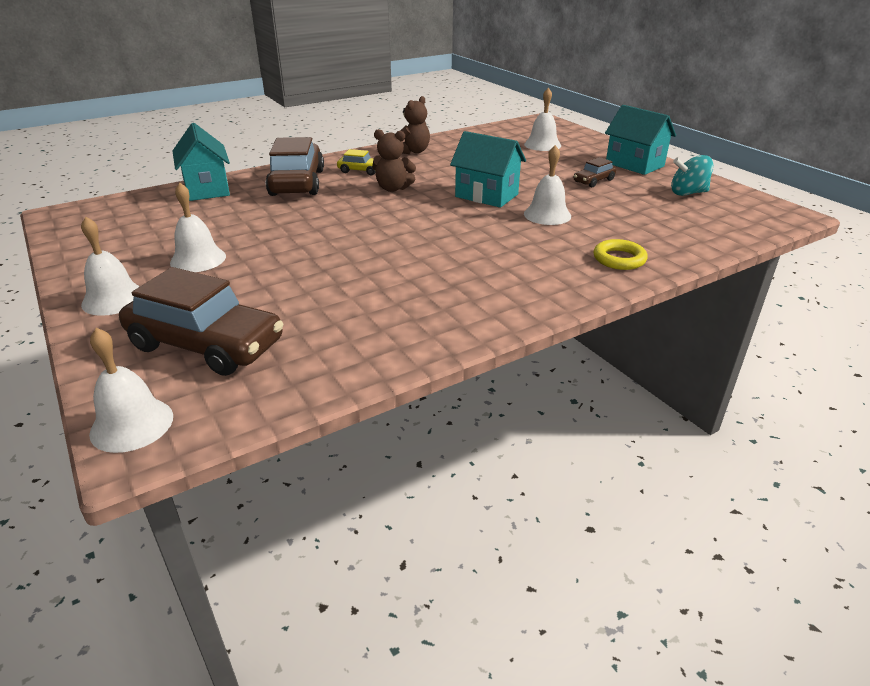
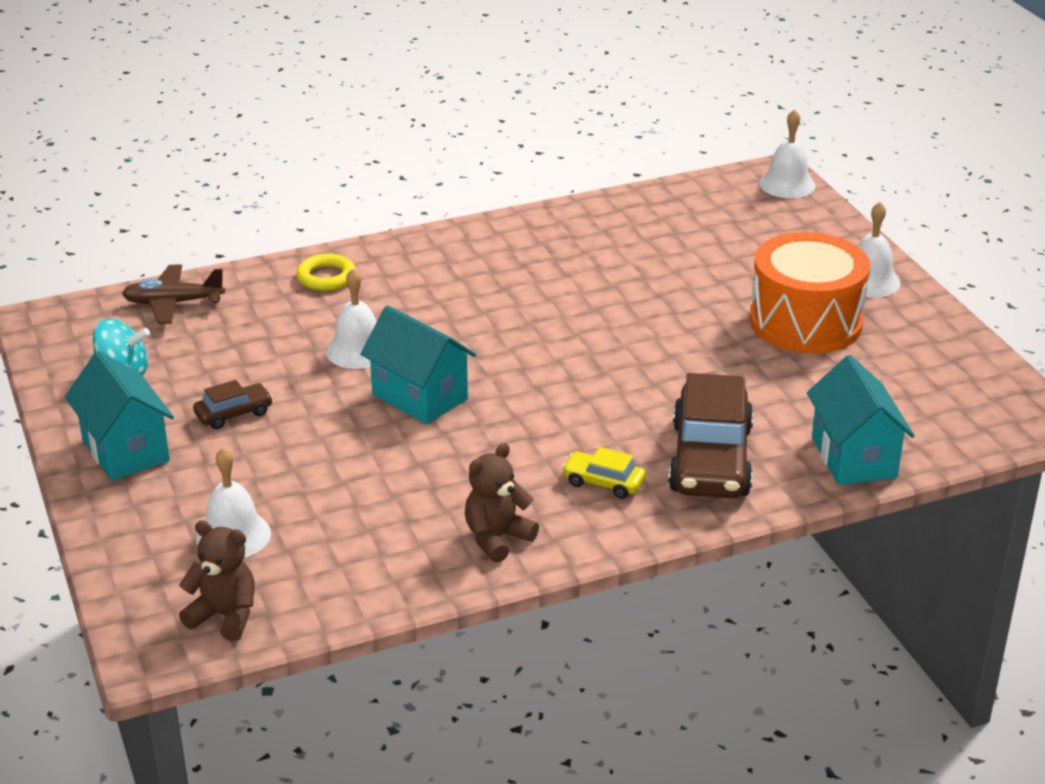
camera: 170 degrees left, 0 degrees up
brown car [119,267,283,376] -> none
white bell [170,183,226,272] -> orange drum [750,232,870,354]
brown teddy bear [372,129,416,192] -> brown teddy bear moved to [179,520,255,641]
none -> brown plane [122,264,225,324]

